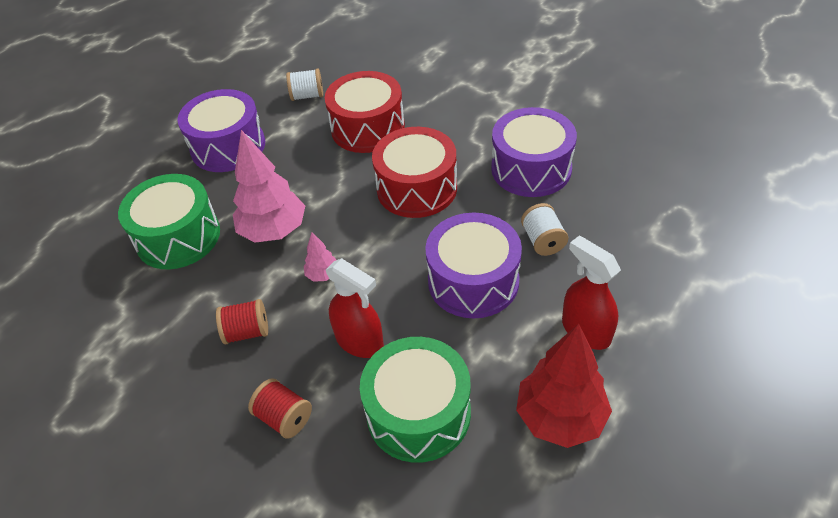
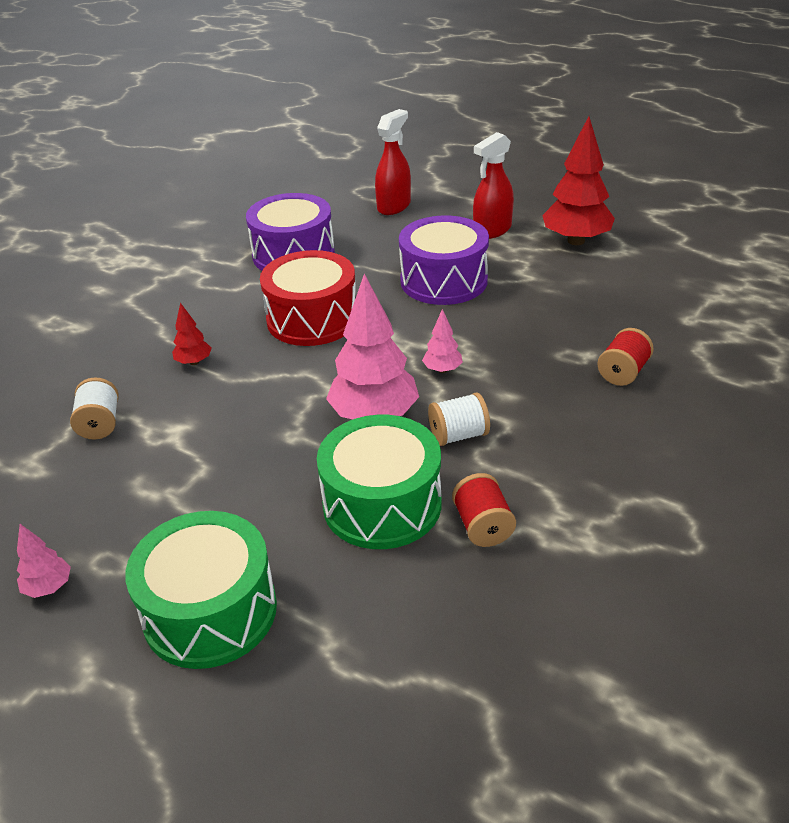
camera: 95 degrees left, 10 degrees down
purple drum [177,89,265,172] -> none
red spool [216,299,268,344] -> red spool moved to [452,473,516,547]
red drum [325,71,405,153] -> red tree [172,303,212,365]
red spray bottle [326,258,384,358] -> red spray bottle moved to [375,109,411,215]
green drum [360,337,471,463] -> green drum moved to [125,511,277,669]
white spool [521,203,568,256] -> white spool moved to [428,392,490,446]
none -> pink tree [17,524,71,598]

